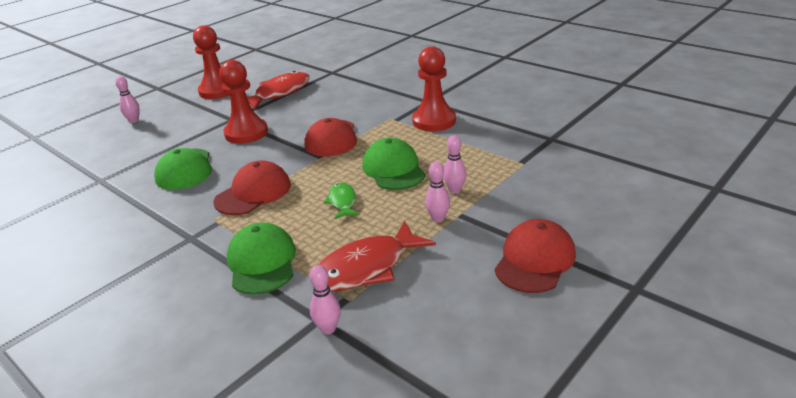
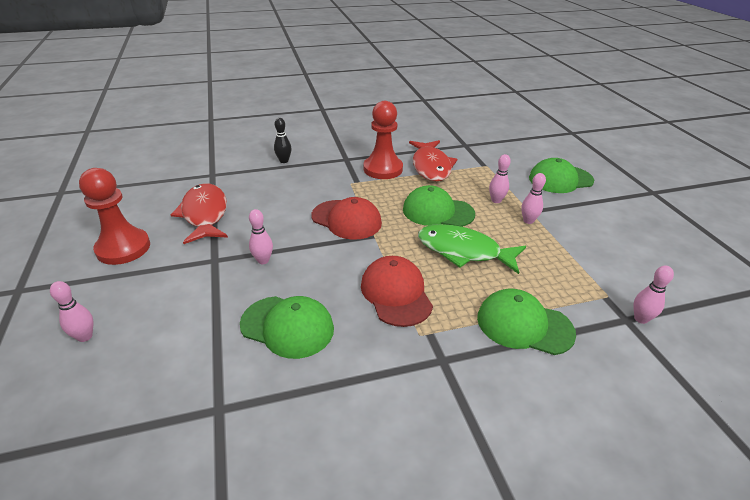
camera: 60 degrees left, 5 degrees up
red pawn [219,60,268,144] -> pink bowling pin [249,209,273,264]
red fish [318,220,436,291] -> red fish moved to [409,140,457,181]
green fish [324,183,359,219] -> green fish [418,224,526,274], size x1.87
red cap [495,219,576,293] -> none
none -> black bowling pin [274,118,292,163]
none -> green cap [529,158,594,193]

